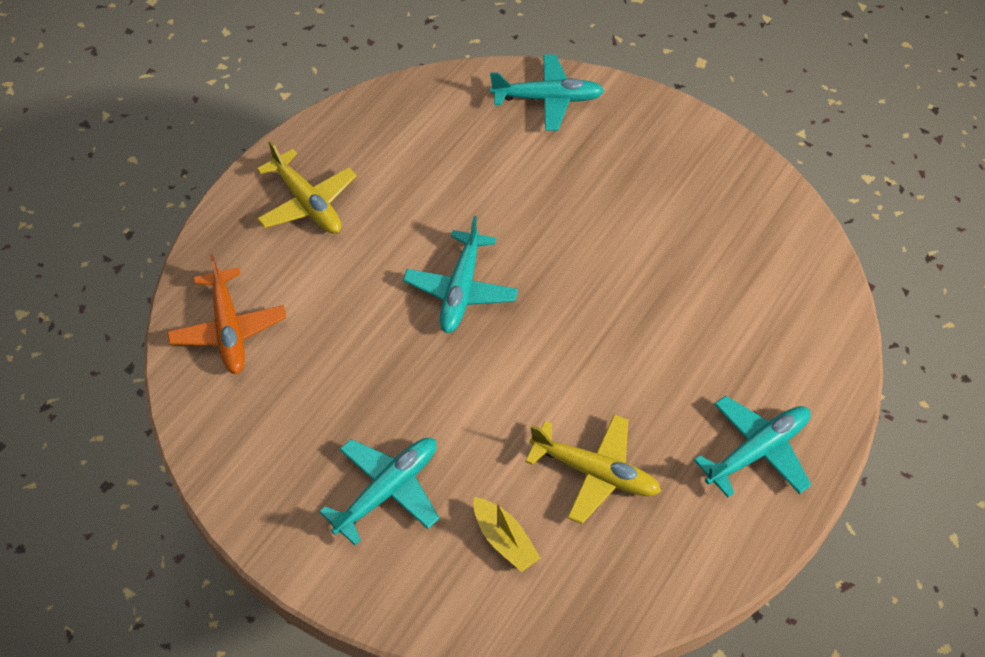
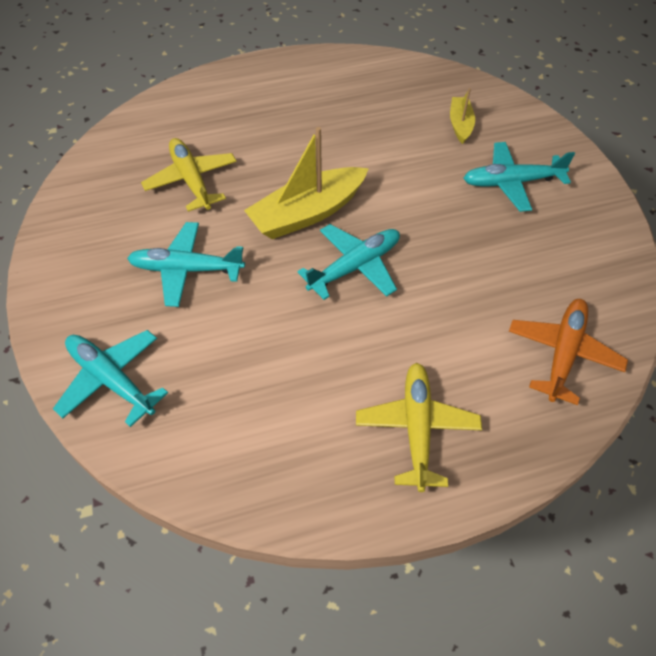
camera: 140 degrees left, 0 degrees up
yellow plane [525,414,661,524] -> yellow plane moved to [141,138,237,212]
turquoise plane [694,396,811,497] -> turquoise plane moved to [127,222,245,307]
none -> yellow boat [244,127,369,239]

